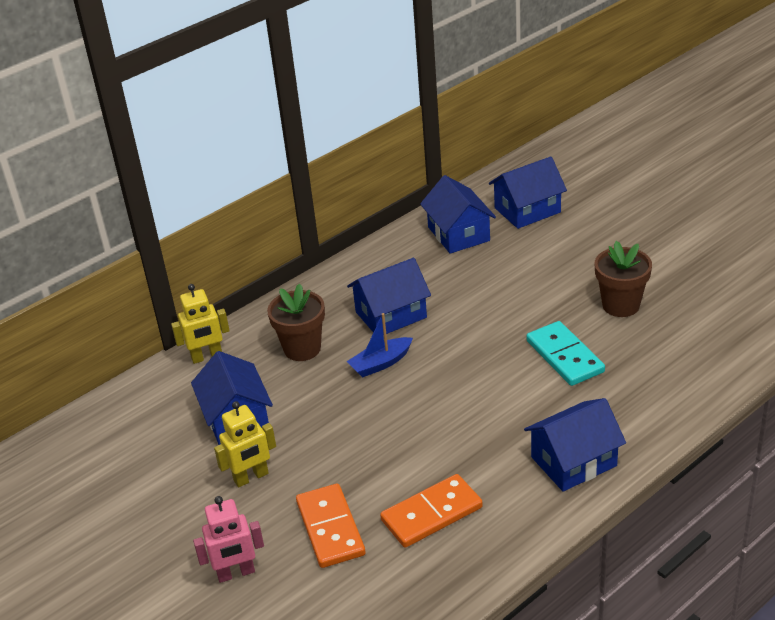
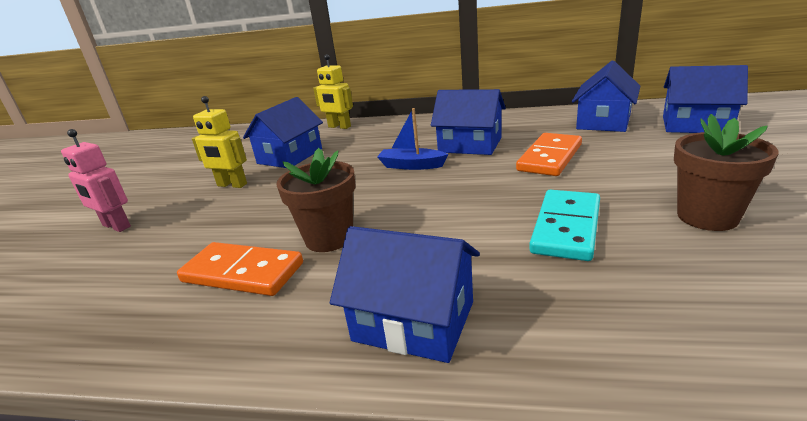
camera: 50 degrees right, 10 degrees down
brown flower pot [267,283,325,361] -> brown flower pot moved to [276,148,356,252]
orange domino [296,484,365,568] -> orange domino moved to [516,133,582,176]

